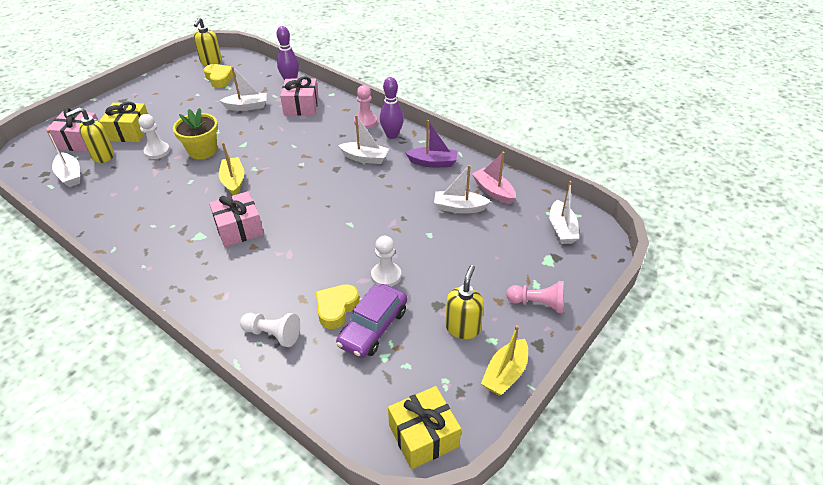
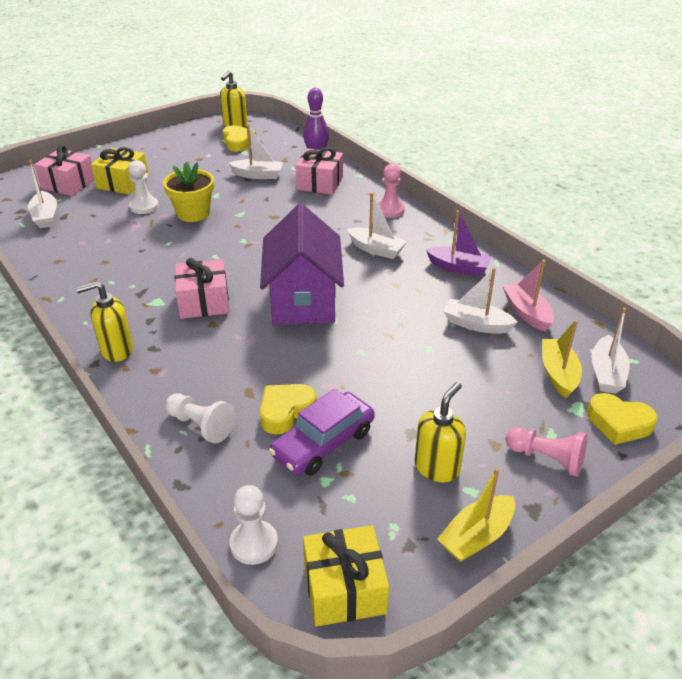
camera: 15 degrees right, 5 degrees down
yellow soap dispenser [66,107,114,163] -> yellow soap dispenser moved to [76,281,133,362]
yellow boat [219,142,244,195] -> yellow boat moved to [542,320,582,398]
white pawn [371,236,401,287] -> white pawn moved to [230,485,278,565]
purple bowling pin [380,77,404,139] -> none
none -> purple house [260,204,344,325]
none -> yellow heart [587,393,658,445]

